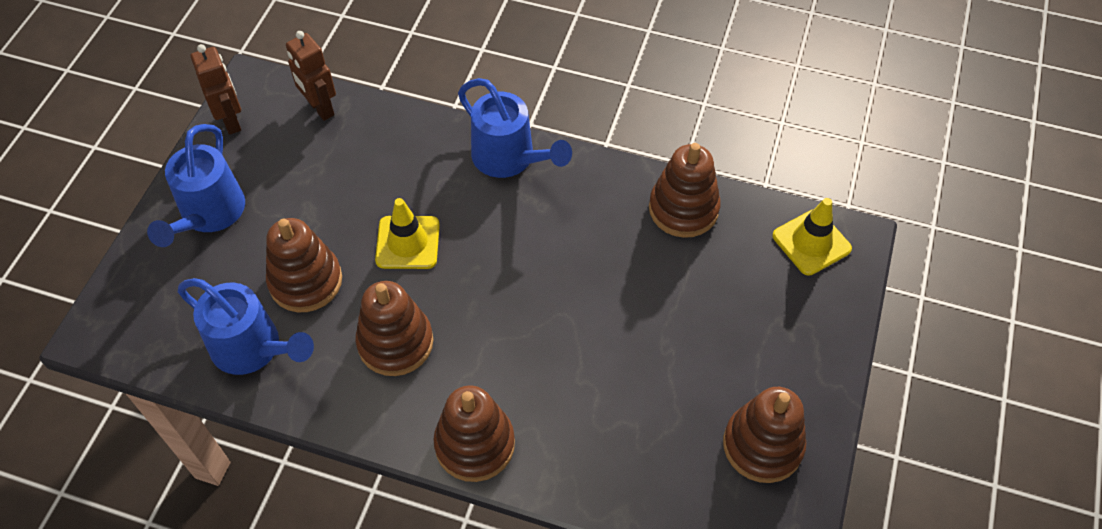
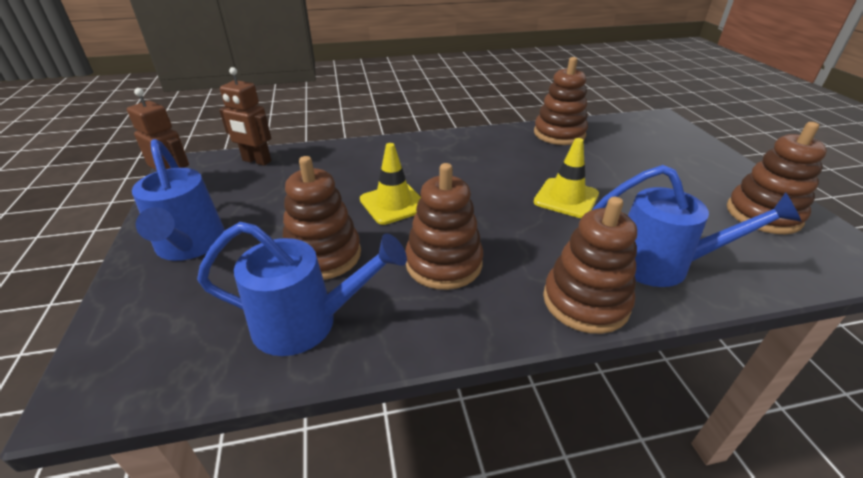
camera: 30 degrees left, 20 degrees down
blue watering can [458,78,572,178] -> blue watering can moved to [592,165,802,287]
yellow traffic cone [772,198,852,275] -> yellow traffic cone moved to [534,138,599,218]

